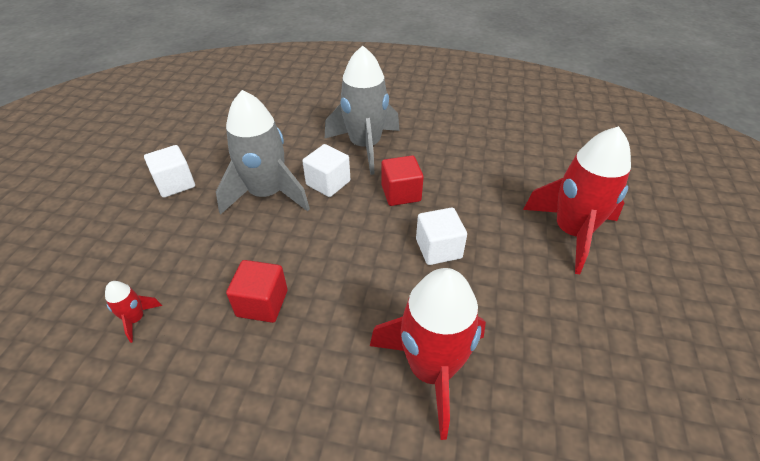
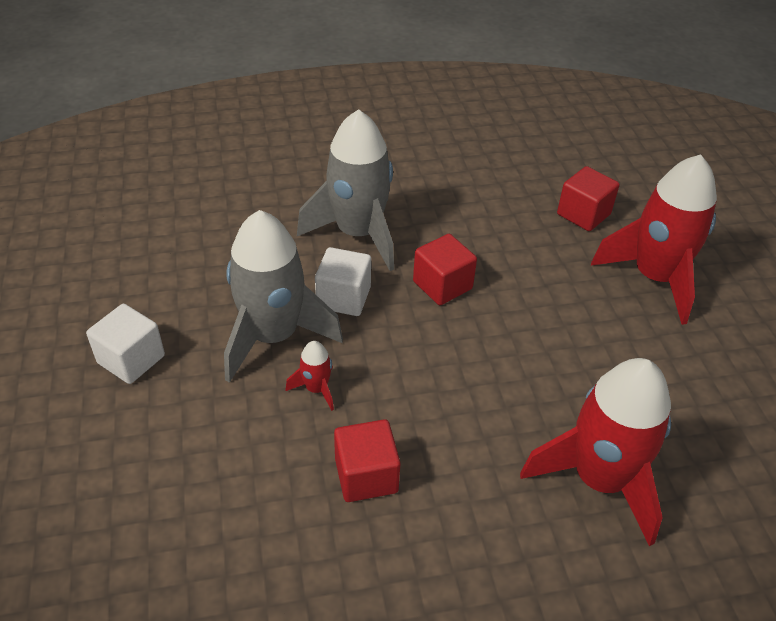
camera: 25 degrees left, 0 degrees up
red rocket [105,281,162,343] -> red rocket moved to [286,341,334,411]
white cube [416,207,467,265] -> none
none -> red cube [557,166,620,231]

